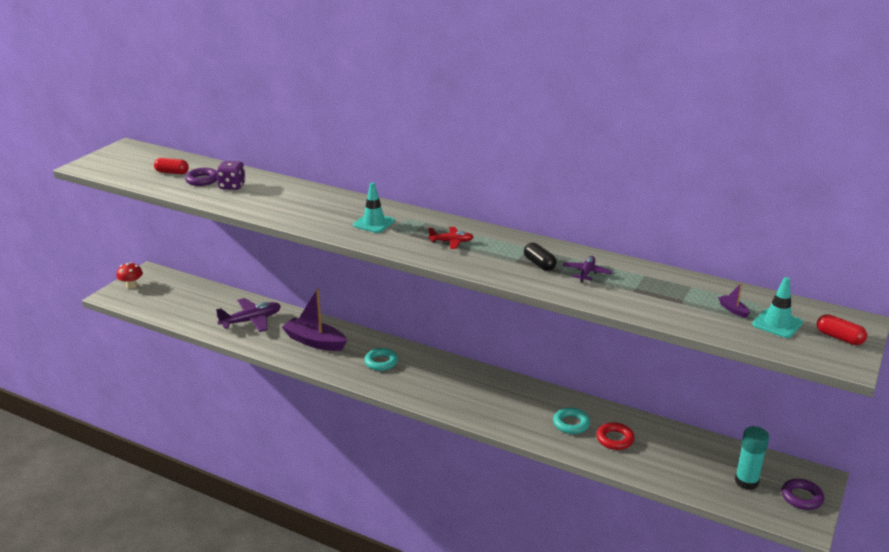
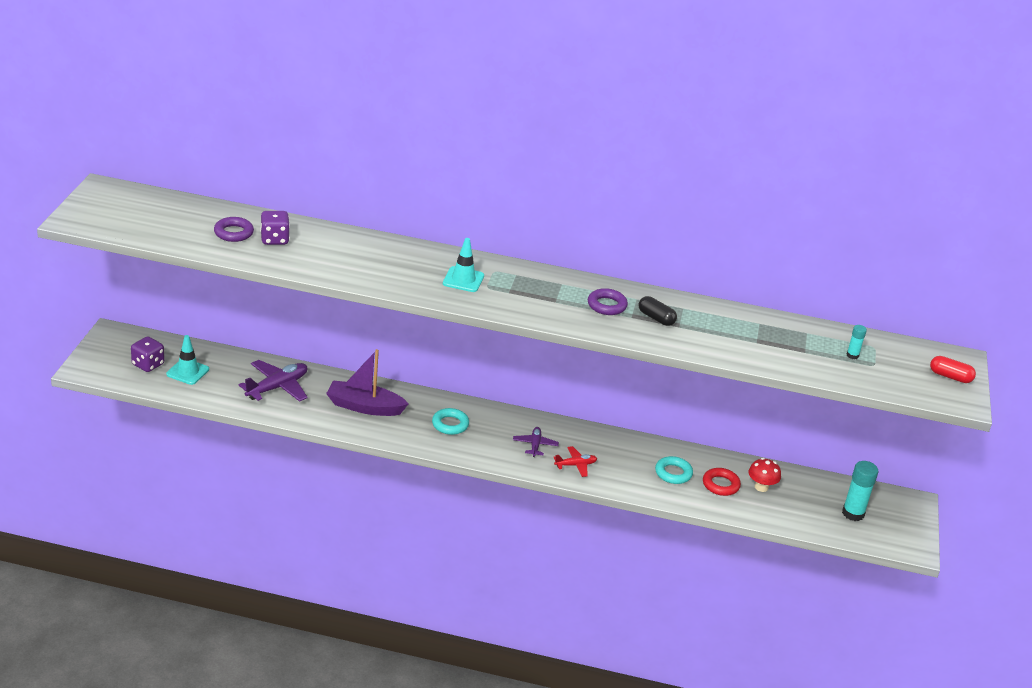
camera: 20 degrees left, 5 degrees up
red mushroom [116,262,143,289] -> red mushroom moved to [748,458,781,492]
red capsule [154,158,189,174] -> none
red plane [429,227,474,249] -> red plane moved to [554,446,597,477]
purple plane [563,256,612,283] -> purple plane moved to [513,427,559,457]
purple boat [718,283,750,318] -> turquoise glue stick [847,325,867,359]
turquoise traffic cone [752,277,803,338] -> turquoise traffic cone moved to [166,335,209,385]
purple ring [782,479,824,510] -> purple ring moved to [588,288,628,315]
none -> purple dice [131,336,164,372]

